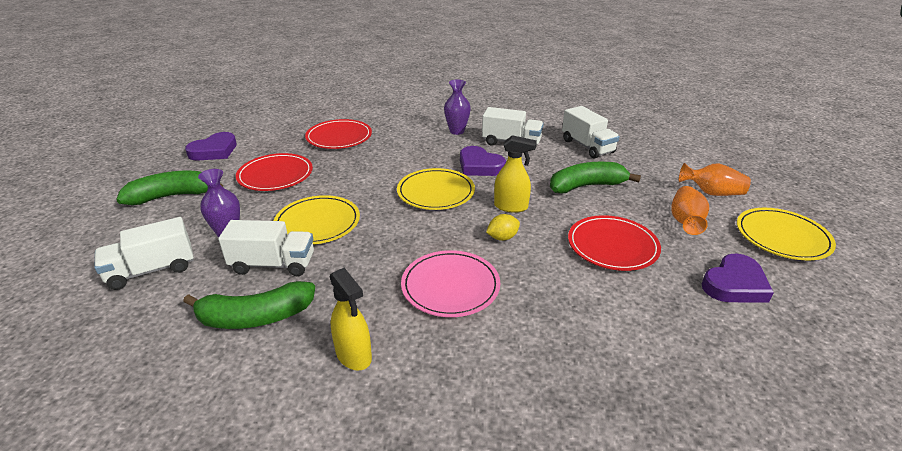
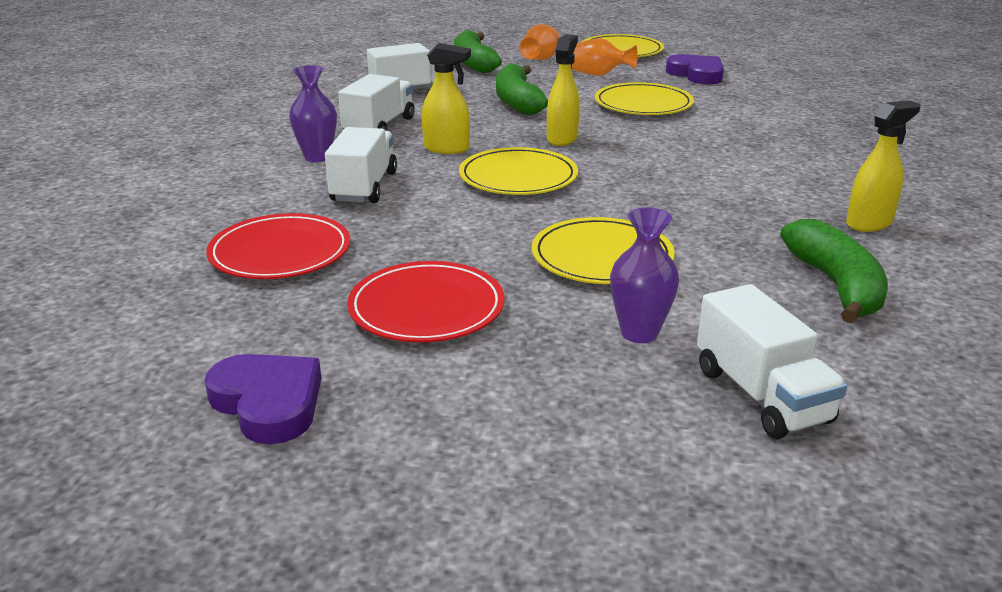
camera: 85 degrees left, 5 degrees down
green banana [116,171,223,205] -> green banana moved to [454,30,502,73]
white truck [218,220,314,276] -> white truck moved to [325,127,397,203]
pink plate [401,250,500,317] -> none
purple heart [460,146,506,176] -> yellow spray bottle [422,43,471,154]
yellow lemon [486,214,520,241] -> none
red plate [568,215,661,271] -> yellow plate [595,82,694,115]

